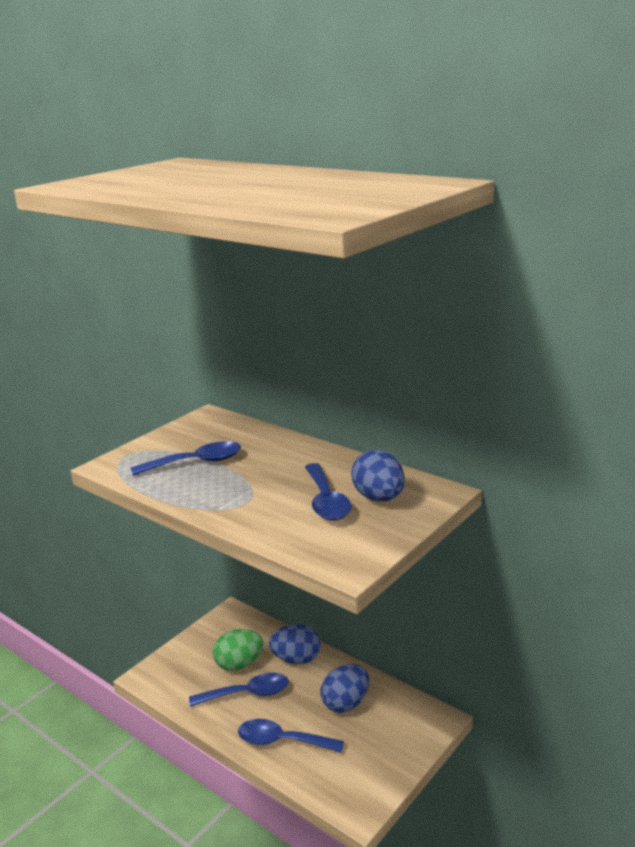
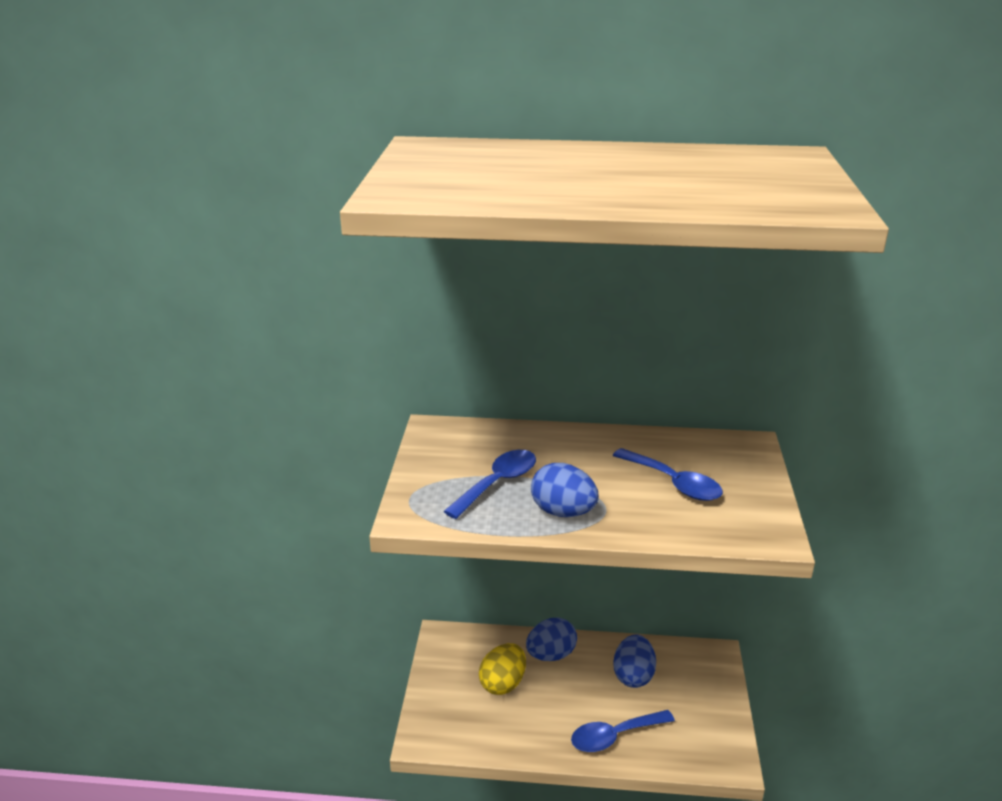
camera: 35 degrees left, 5 degrees up
blue spoon [189,673,289,707] -> none
green egg [213,629,263,671] -> yellow egg [479,643,526,695]
blue egg [351,450,405,502] -> blue egg moved to [531,463,599,517]

